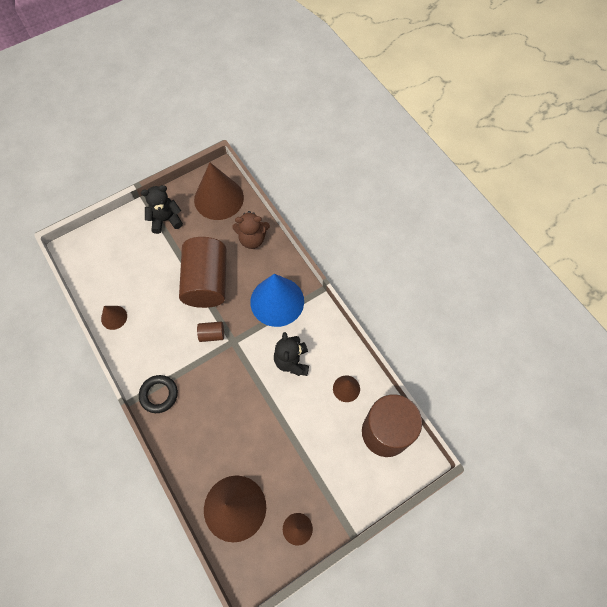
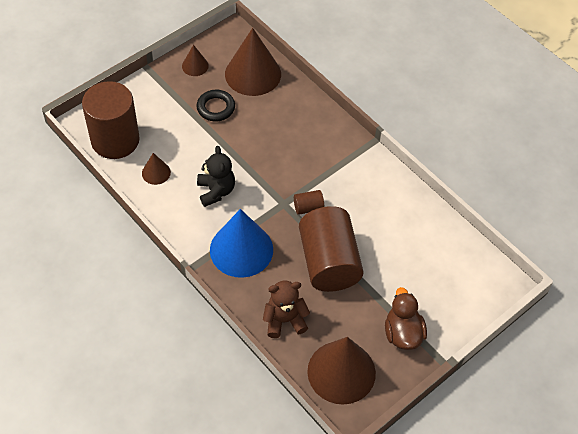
camera: 170 degrees right, 10 degrees down
brown cone [101,306,127,330] -> none
black ring [139,375,178,413] -> black ring moved to [197,90,235,121]
black teddy bear [141,185,183,234] -> brown duck [385,287,427,350]

